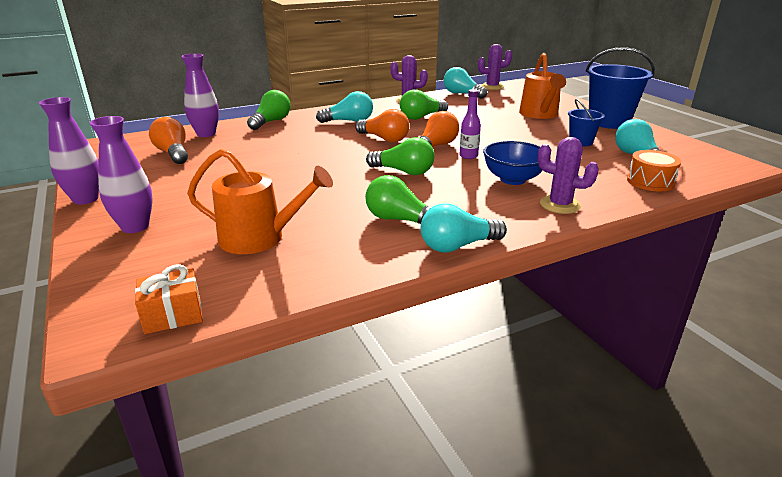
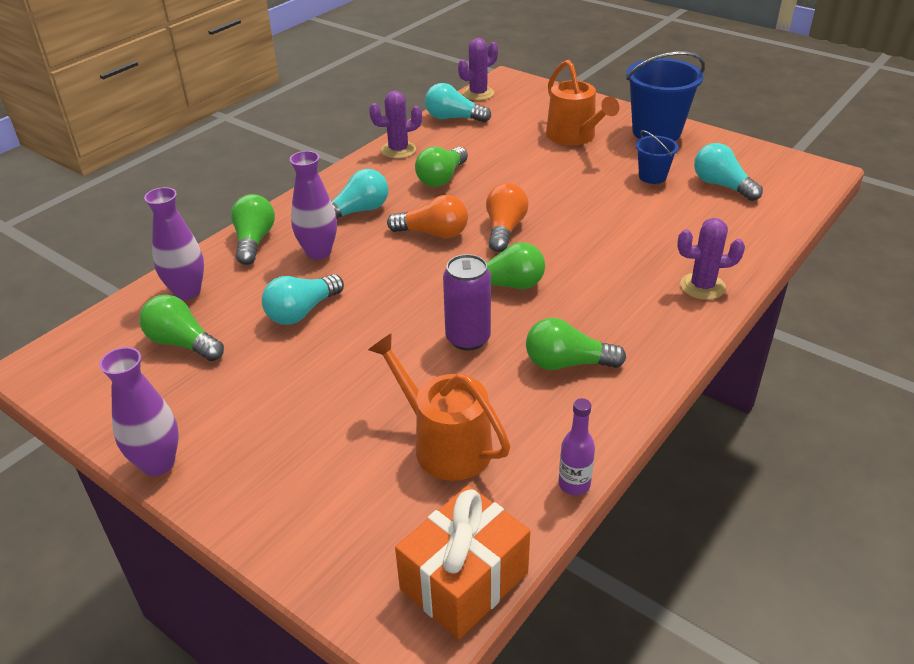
camera: 25 degrees left, 10 degrees up
purple vase [90,116,153,233] -> purple vase moved to [290,151,337,260]
orange gift [135,264,203,334] -> orange gift [395,485,530,639], size x1.67
orange light bulb [149,117,188,164] -> green light bulb [139,295,224,361]
orange watering can [187,149,333,254] -> orange watering can turned 120 degrees counterclockwise [368,333,510,481]
turquoise light bulb [421,203,507,253] -> turquoise light bulb moved to [262,274,344,325]
purple bottle [460,89,481,159] -> purple bottle moved to [559,398,595,495]
blue bowl [483,141,543,185] -> none
orange drum [627,150,681,191] -> none
none -> purple can [443,254,491,351]

